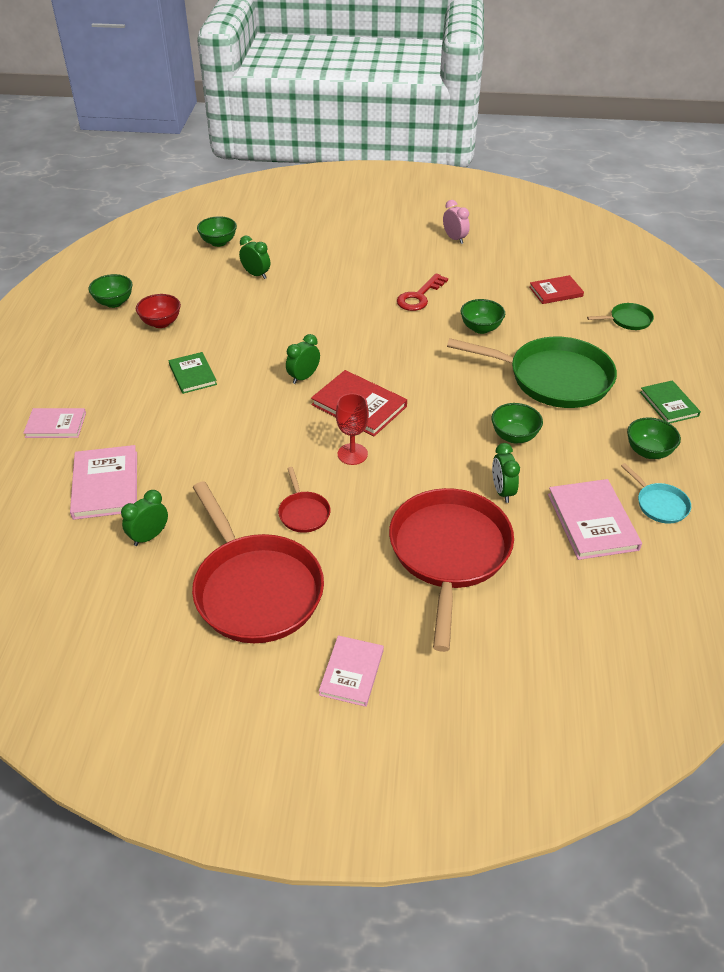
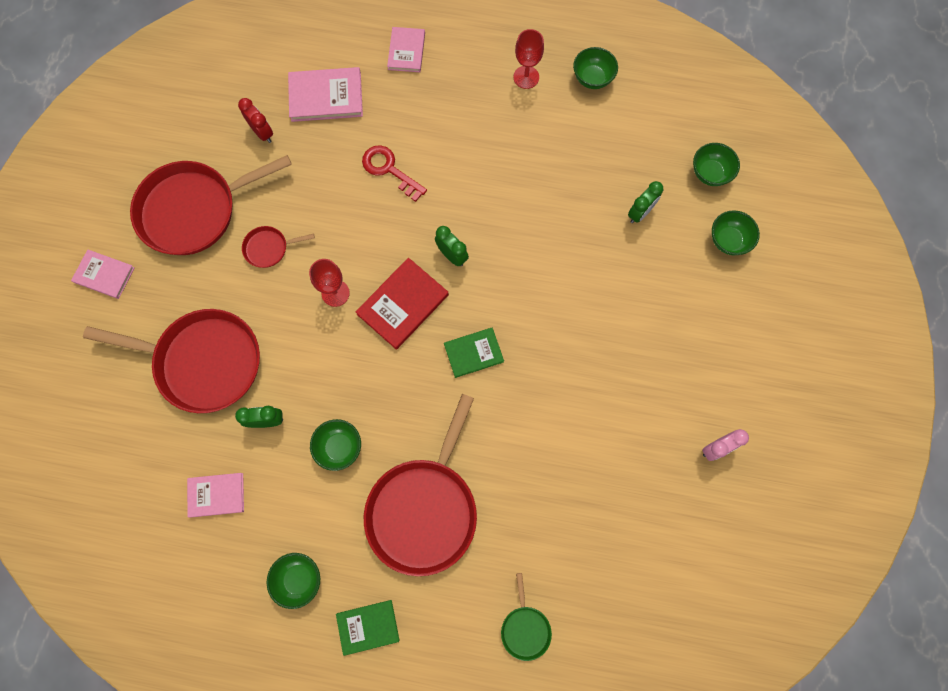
camera: 95 degrees right, 30 degrees up
green clock [121,490,168,546] -> red clock [238,98,273,143]
red bowl [136,294,181,328] -> none
green book [169,352,217,394] -> green book moved to [444,328,504,378]
red key [397,273,448,311] -> red key moved to [362,145,427,202]
green pan [447,337,617,408] -> red pan [364,394,477,576]
green bowl [461,299,505,334] -> green bowl moved to [712,210,760,255]
red book [529,275,584,304] -> none
pink book [548,479,642,560] -> pink book [187,473,244,518], size x0.66
turquoise pan [621,463,691,524] -> none
none -> red goblet [513,29,544,89]

